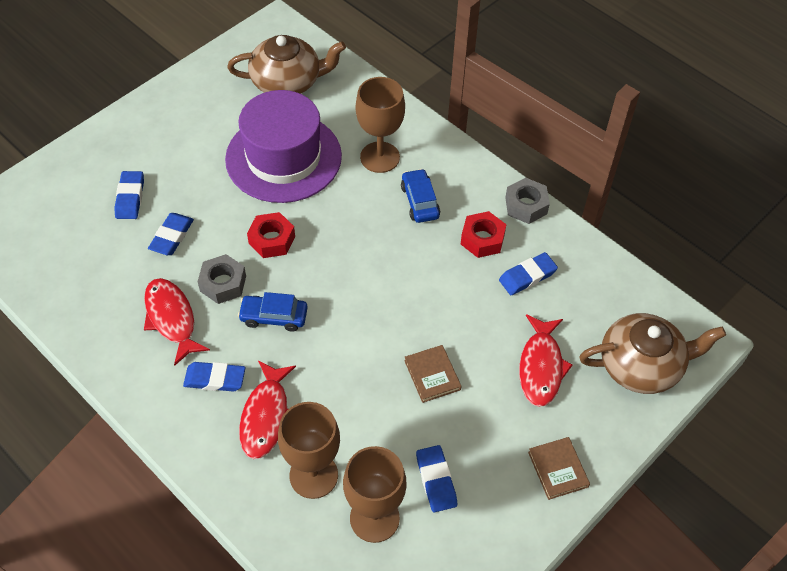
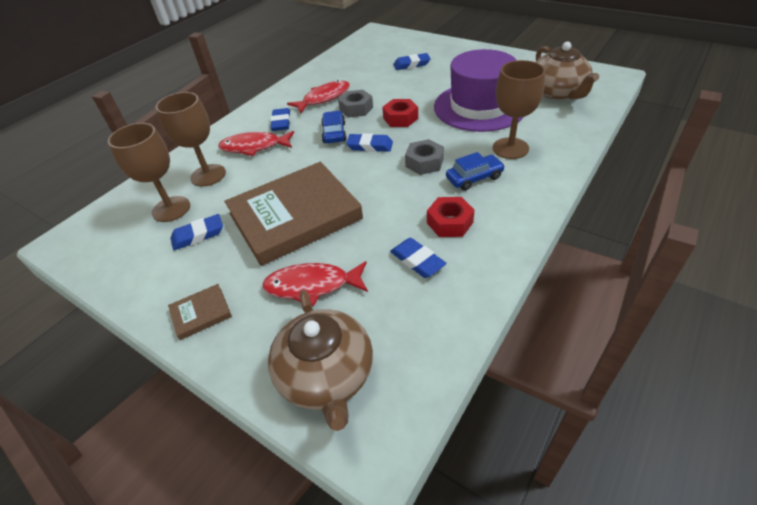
camera: 85 degrees right, 10 degrees down
blue eraser [148,213,194,255] -> blue eraser moved to [346,133,393,152]
brown book [404,345,461,403] -> brown book [225,162,363,266], size x2.50
grey nut [505,178,550,224] -> grey nut moved to [405,139,444,175]

